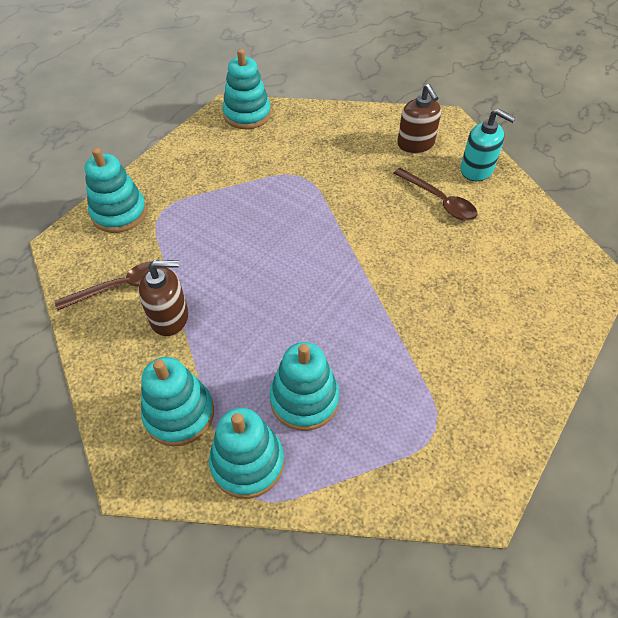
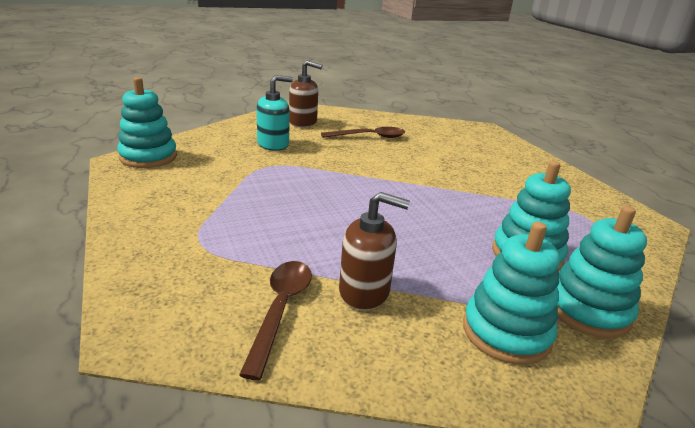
camera: 60 degrees left, 25 degrees down
turquoise stacking toy [85,148,147,233] -> none
brown soap dispenser [138,260,188,336] -> brown soap dispenser turned 75 degrees clockwise [339,192,410,310]
turquoise soap dispenser [460,109,516,181] -> turquoise soap dispenser moved to [257,75,293,151]

